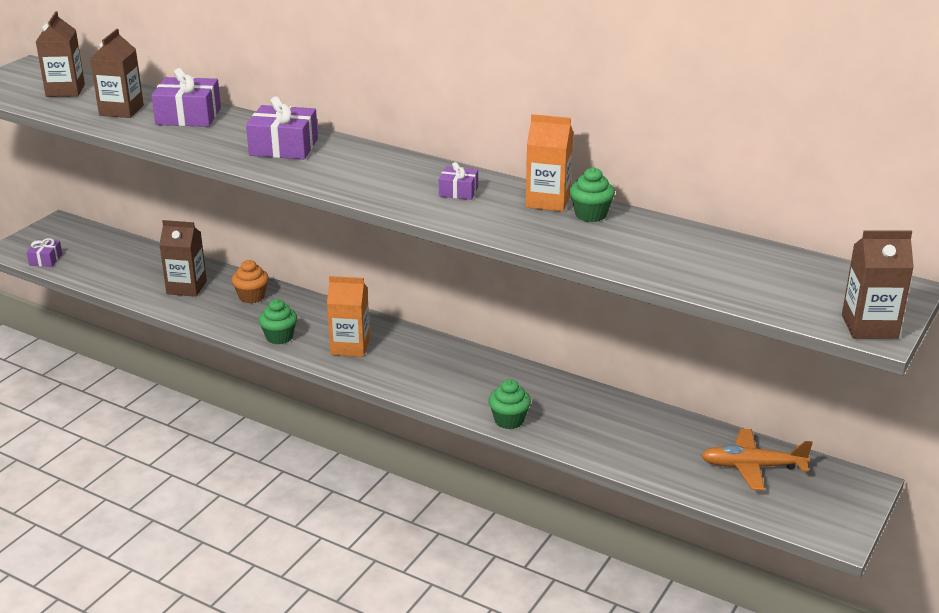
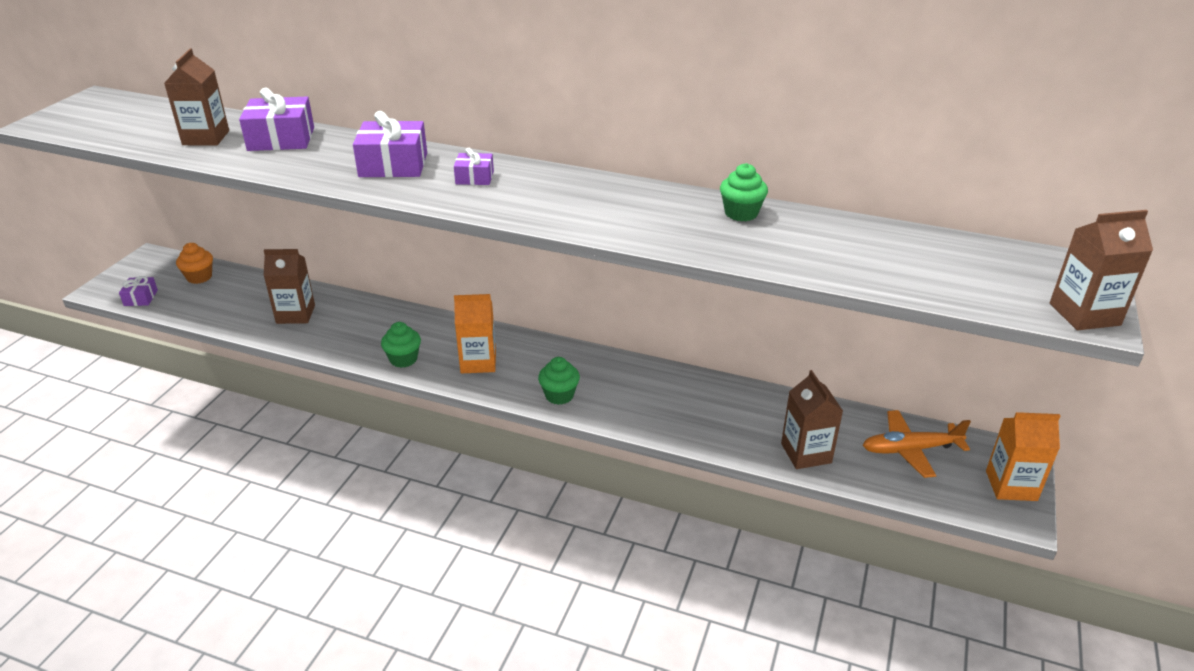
camera: 10 degrees left, 5 degrees up
brown carton [36,11,85,97] -> brown carton moved to [781,370,843,469]
orange cupcake [232,260,269,303] -> orange cupcake moved to [176,243,213,284]
purple gift [439,162,478,200] -> purple gift moved to [454,148,494,185]
green cupcake [488,379,531,429] -> green cupcake moved to [538,357,580,405]
orange carton [525,114,573,212] -> orange carton moved to [986,412,1060,501]

